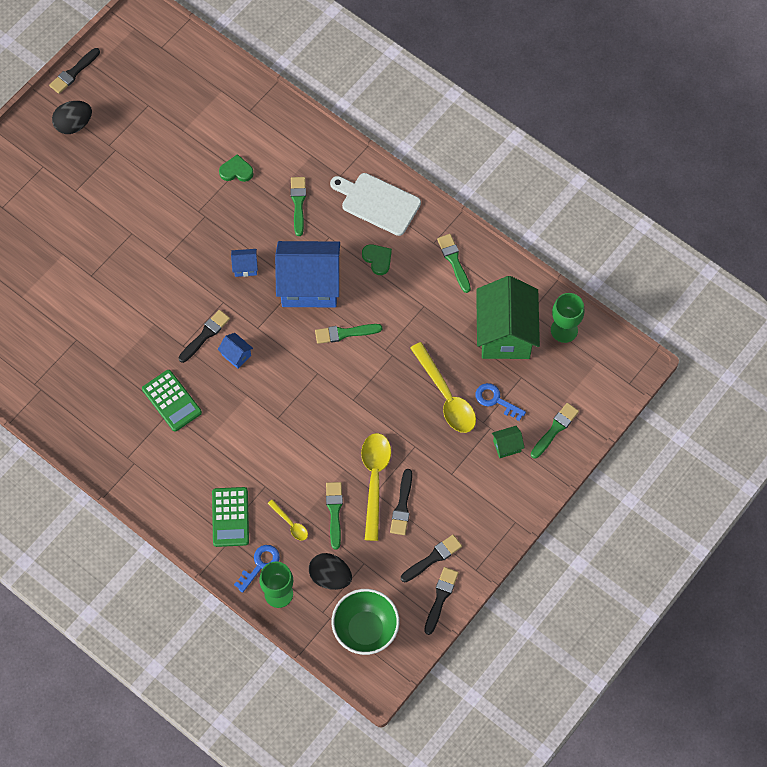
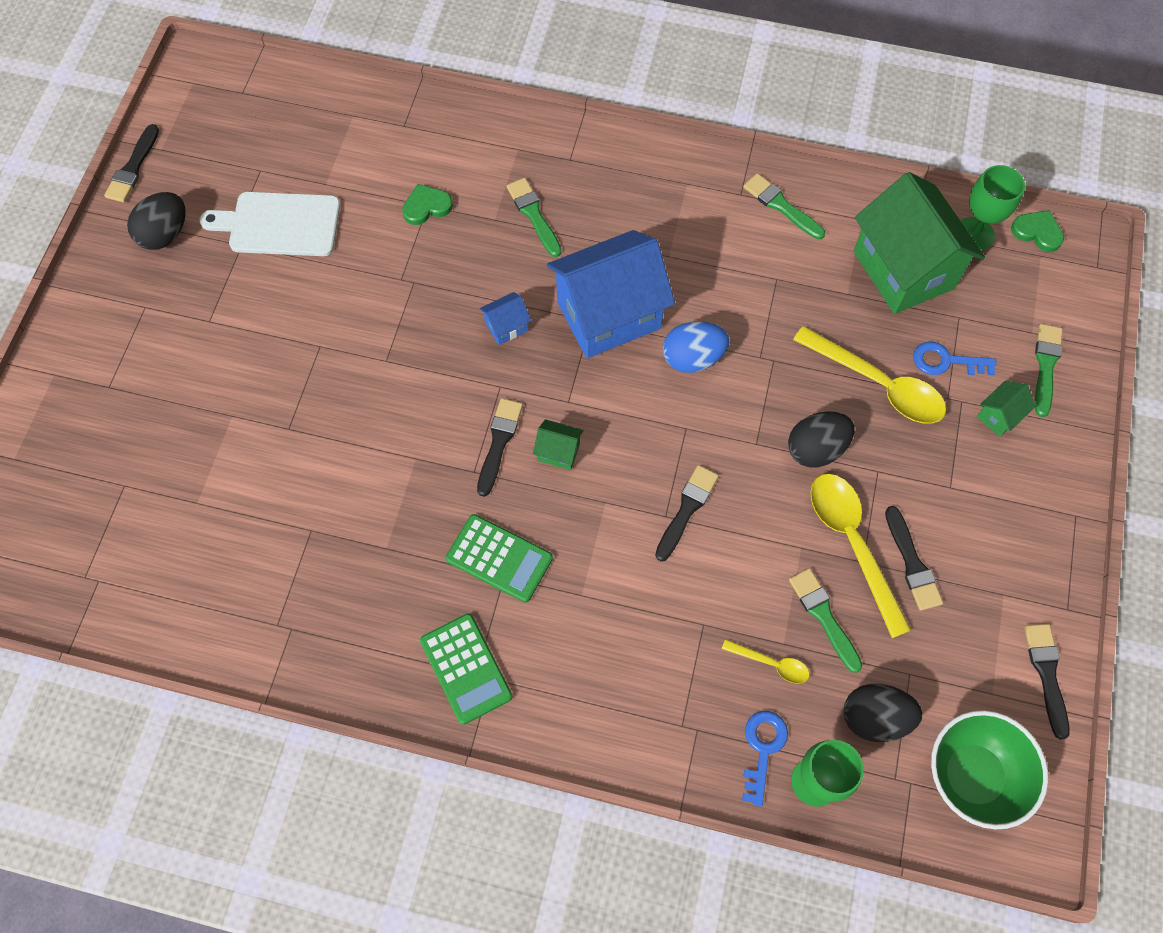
camera: 25 degrees left, 0 degrees up
green calculator [212,487,249,547] -> green calculator moved to [420,613,512,725]
blue house [218,333,253,369] -> green house [533,419,583,470]
green brush [315,324,382,344] -> blue egg [663,321,729,373]
white cutting board [330,173,421,236] -> white cutting board moved to [200,192,341,256]
green heart [362,244,392,275] -> green heart moved to [1011,210,1064,252]
black brush [401,535,462,582] -> black brush moved to [655,465,719,562]
none -> black egg [788,411,854,468]

